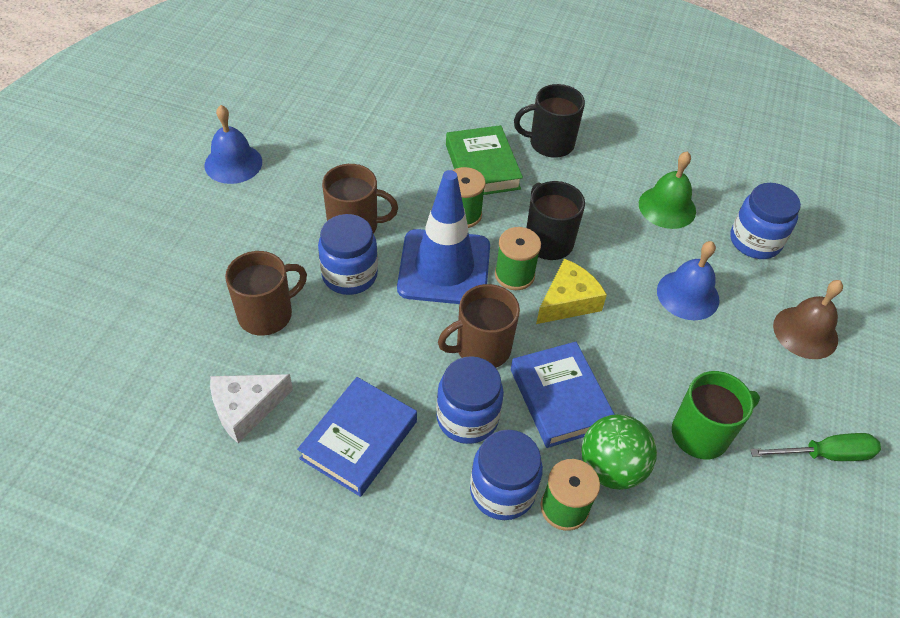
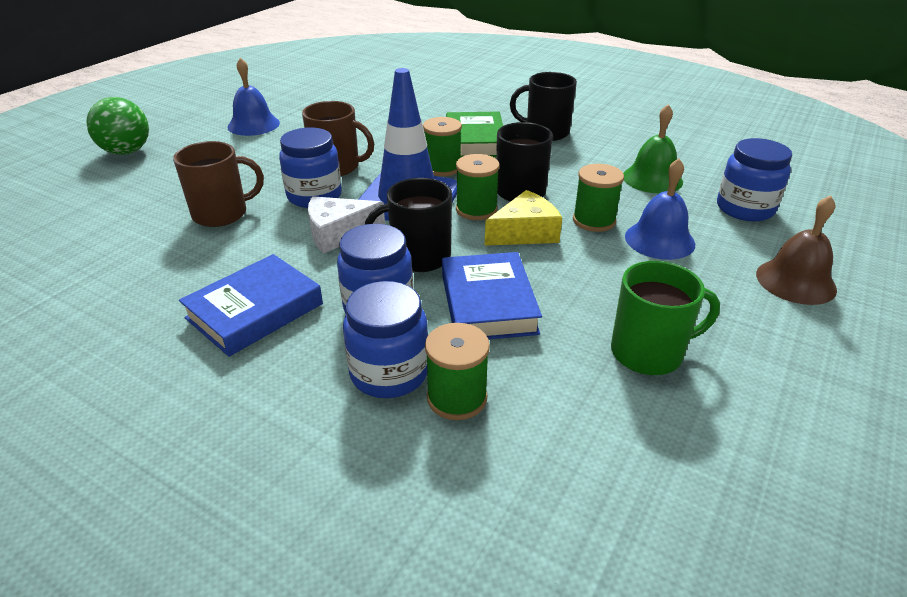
camera: 15 degrees right, 15 degrees down
white cheese [210,374,293,443] -> white cheese moved to [308,196,385,254]
brown mug [438,284,520,368] -> black mug [365,178,452,272]
green ball [581,414,657,490] -> green ball moved to [86,97,149,155]
green screwdriver [750,433,881,461] -> none
none -> green spool [573,164,624,232]

